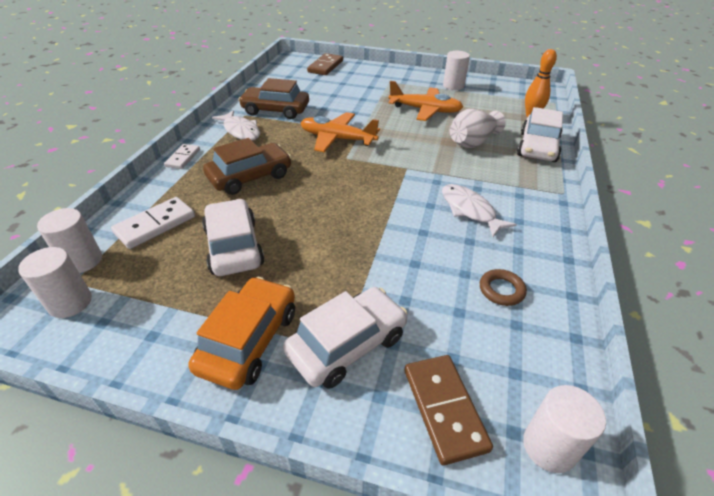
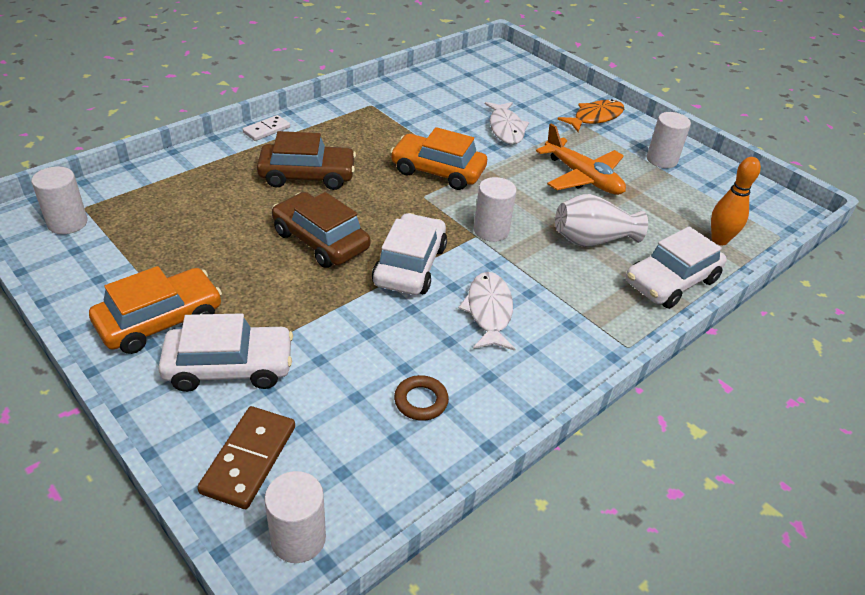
camera: 30 degrees right, 0 degrees up
white cylinder [37,208,102,273] -> white cylinder moved to [474,177,517,242]
white domino [111,197,195,249] -> none
white car [202,199,264,276] -> white car moved to [372,213,447,295]
white fish [212,110,260,140] -> white fish moved to [485,102,529,144]
brown car [238,78,309,119] -> brown car moved to [272,192,371,268]
orange plane [301,112,380,152] -> orange car [390,127,487,190]
brown domino [307,53,343,75] -> none
none -> orange fish [557,99,624,132]

